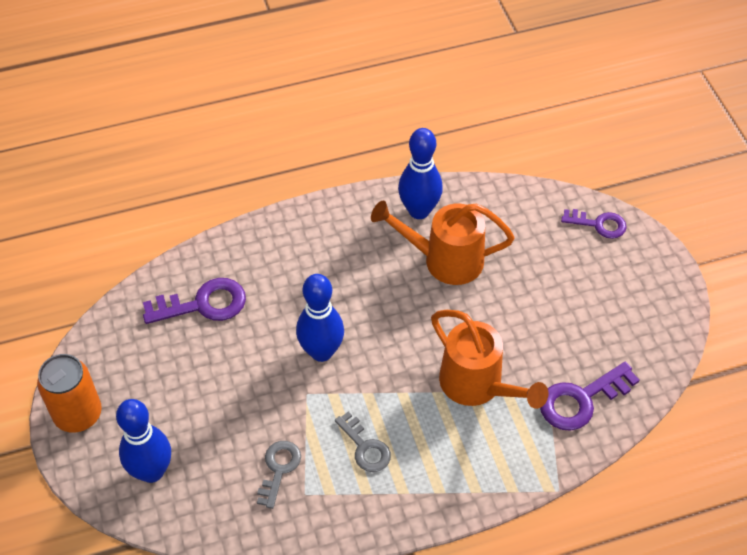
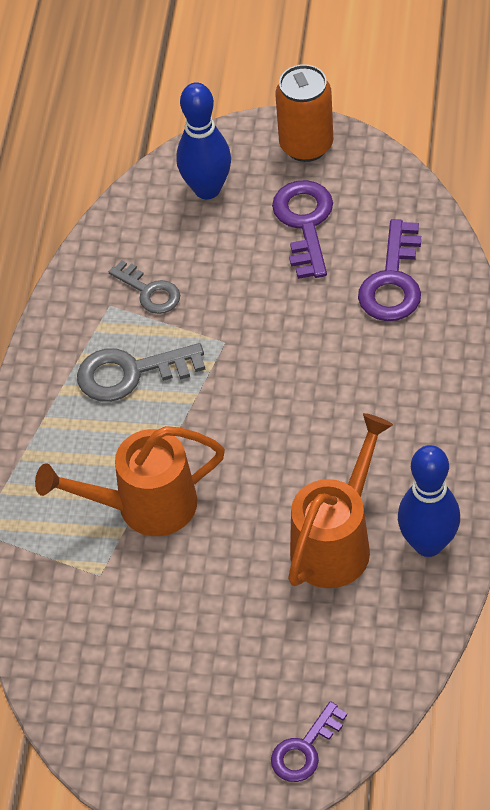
camera: 120 degrees right, 0 degrees up
blue bowling pin [296,274,344,362] -> none
grey key [335,411,391,472] -> grey key [77,343,205,402], size x1.52
purple key [540,362,640,431] -> purple key moved to [272,180,333,279]

